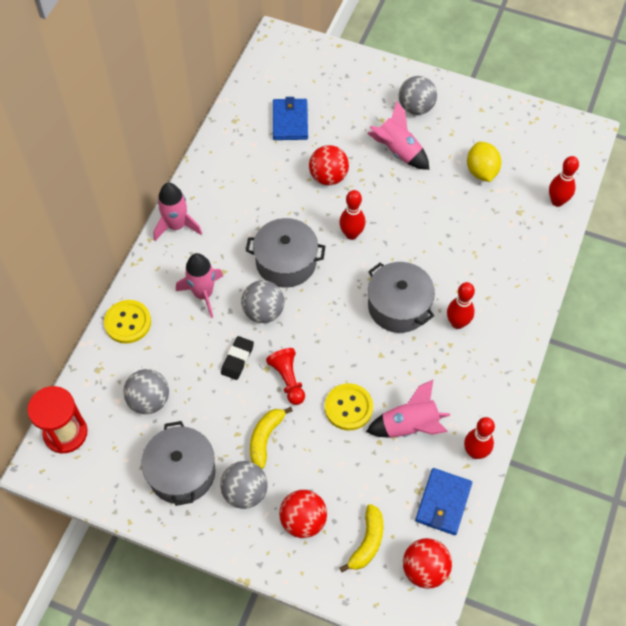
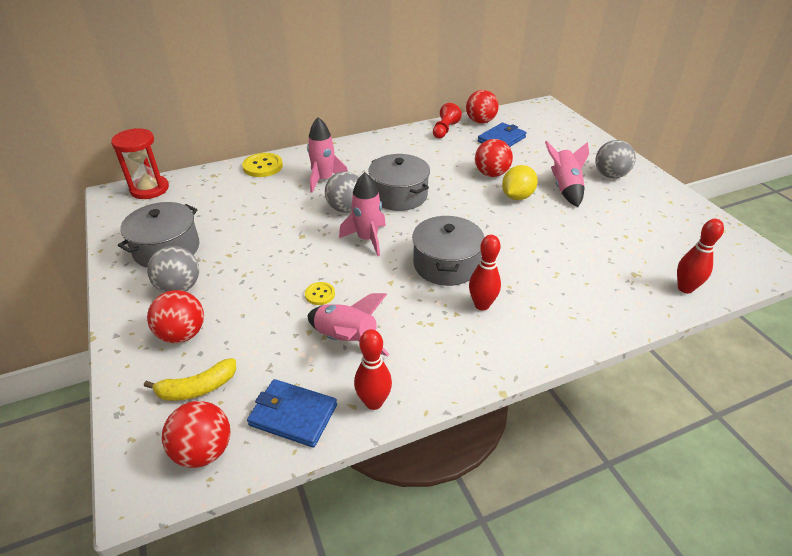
camera: 45 degrees right, 20 degrees down
grey ball [123,369,169,414] -> none
pink rocket [153,183,202,241] -> pink rocket moved to [339,172,386,256]
black eraser [221,336,254,380] -> none
yellow banana [250,407,293,469] -> none
red pawn [266,348,305,405] -> red pawn moved to [433,103,462,138]
yellow button [325,383,373,430] -> yellow button [305,282,335,305], size x0.57
red bowling pin [339,190,365,240] -> none
blue wallet [415,468,472,535] -> blue wallet turned 45 degrees clockwise [247,379,337,448]
yellow lemon [467,142,501,182] -> yellow lemon moved to [502,165,538,200]
none -> red ball [466,90,499,124]

